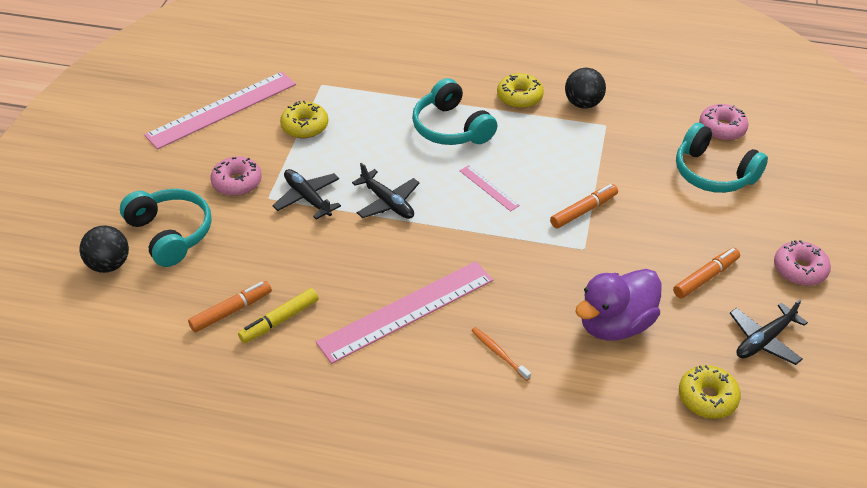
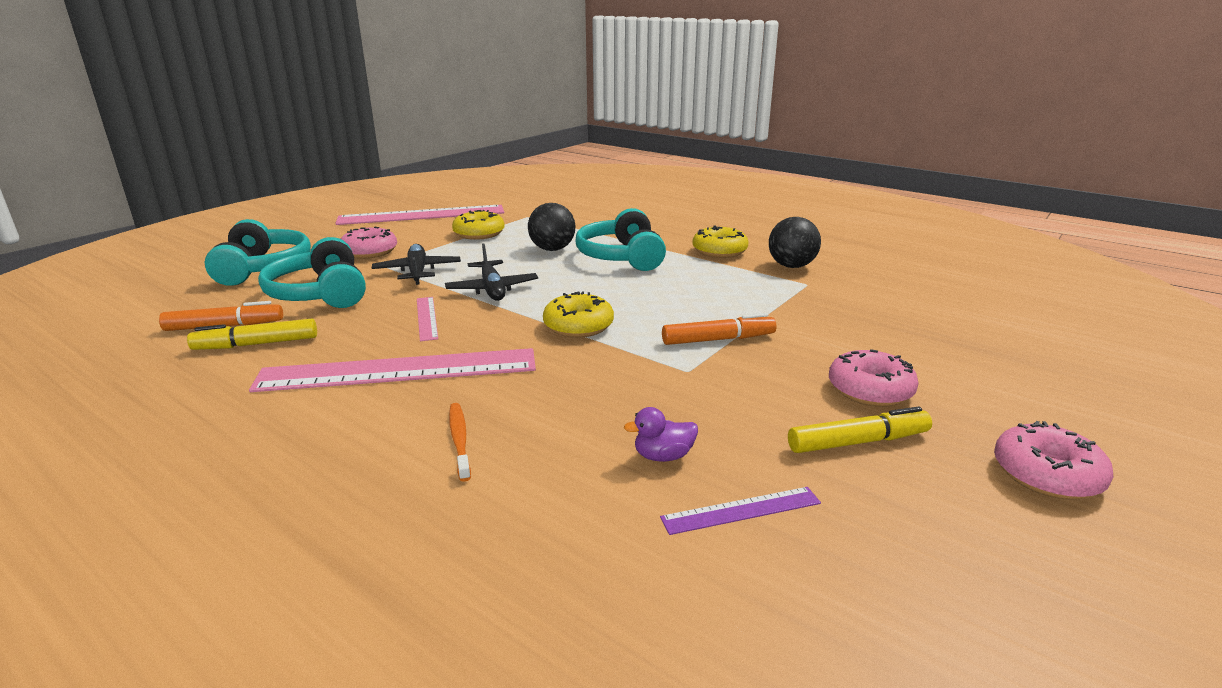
camera: 25 degrees right, 20 degrees down
black ball [80,226,129,273] -> black ball moved to [528,203,575,251]
pink ruler [460,165,520,211] -> pink ruler moved to [417,297,438,341]
purple duck [575,269,661,341] -> purple duck [624,407,698,462], size x0.41
orange marker [673,248,740,299] -> yellow marker [788,406,932,453]
turquoise headphones [676,123,768,193] -> turquoise headphones moved to [258,237,366,308]
yellow donut [679,365,741,419] -> yellow donut moved to [543,291,614,338]
pink donut [699,104,749,141] -> pink donut moved to [829,349,919,407]
black plane [730,299,808,365] -> none
none -> purple ruler [660,487,821,535]

